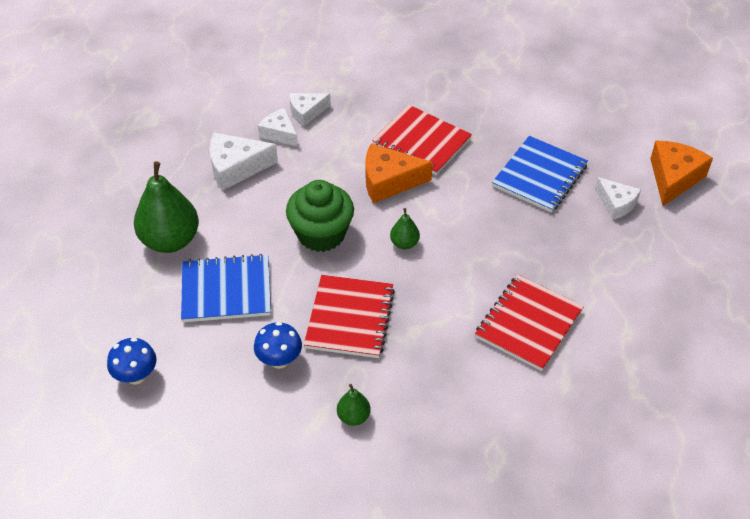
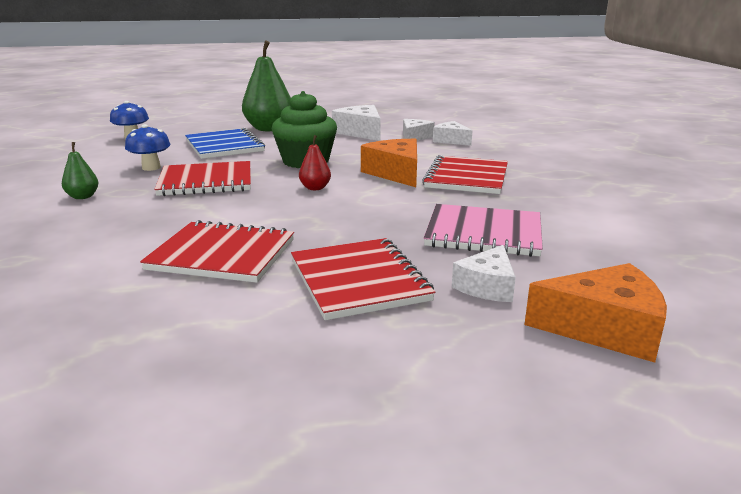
camera: 70 degrees right, 25 degrees down
green pear [390,208,420,249] -> red pear [299,135,331,190]
blue notebook [492,136,588,213] -> pink notebook [424,204,543,257]
none -> red notebook [291,238,435,320]

